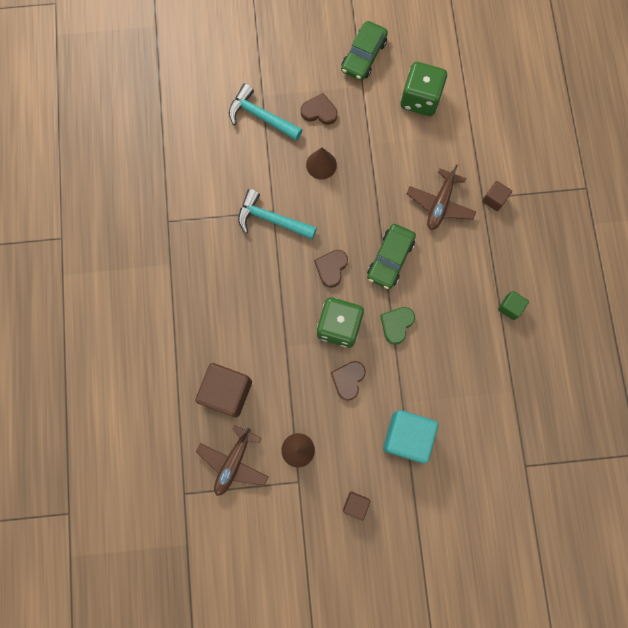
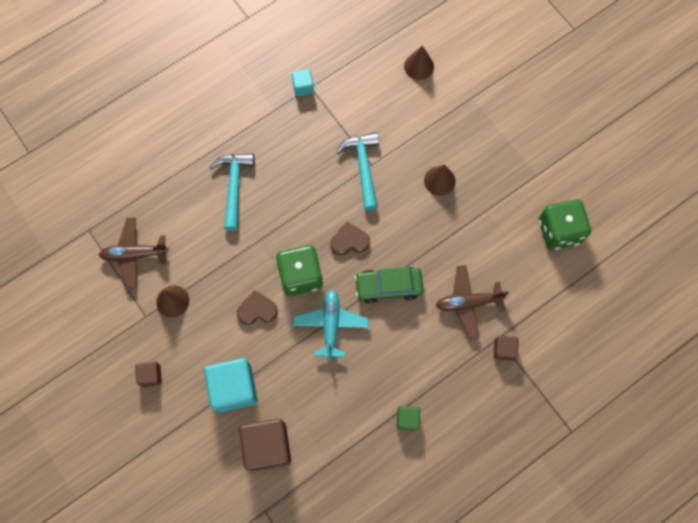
camera: 60 degrees right, 5 degrees down
brown cube [195,363,252,417] -> brown cube moved to [239,418,291,471]
turquoise hammer [229,83,302,141] -> turquoise hammer moved to [210,153,255,231]
brown heart [301,93,337,125] -> none
green car [341,21,388,80] -> none
green heart [380,307,415,345] -> turquoise plane [293,290,369,360]
none -> turquoise cube [292,69,314,97]
none -> brown cone [404,45,434,80]

